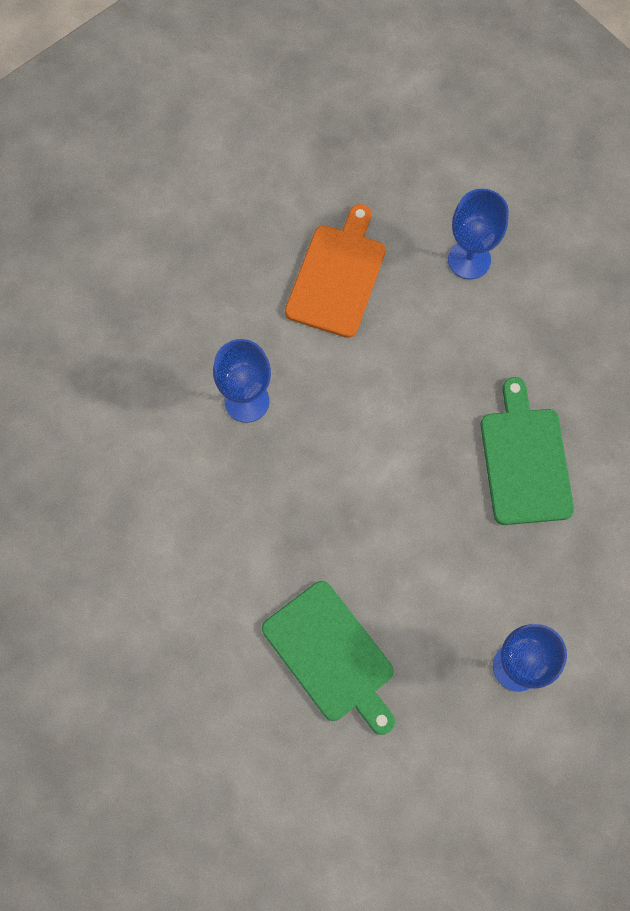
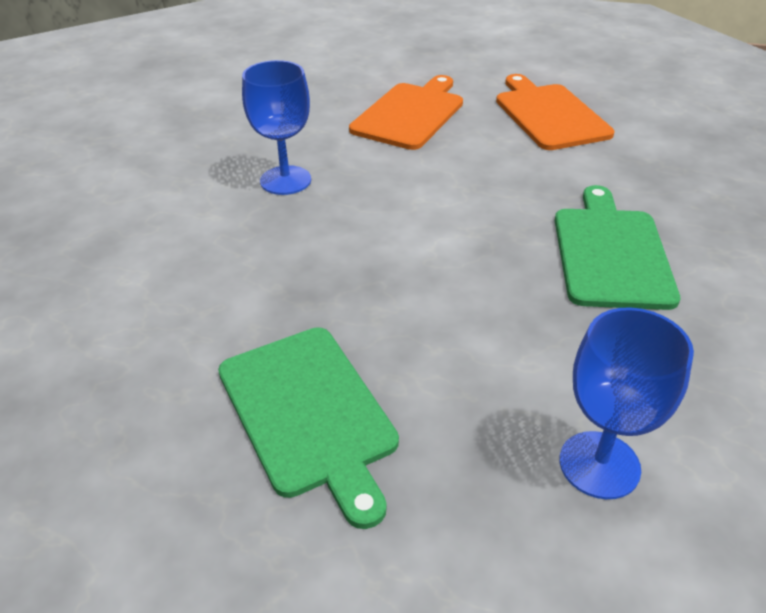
camera: 10 degrees right, 30 degrees down
blue goblet [448,189,509,279] -> orange cutting board [496,74,614,150]

